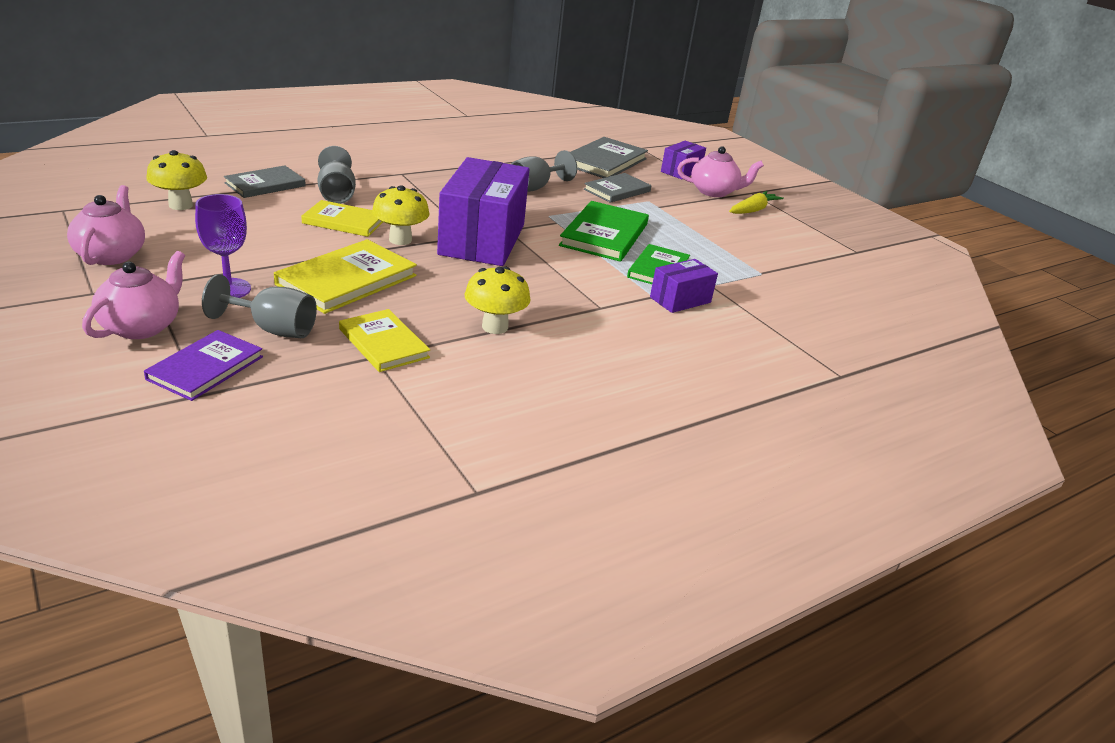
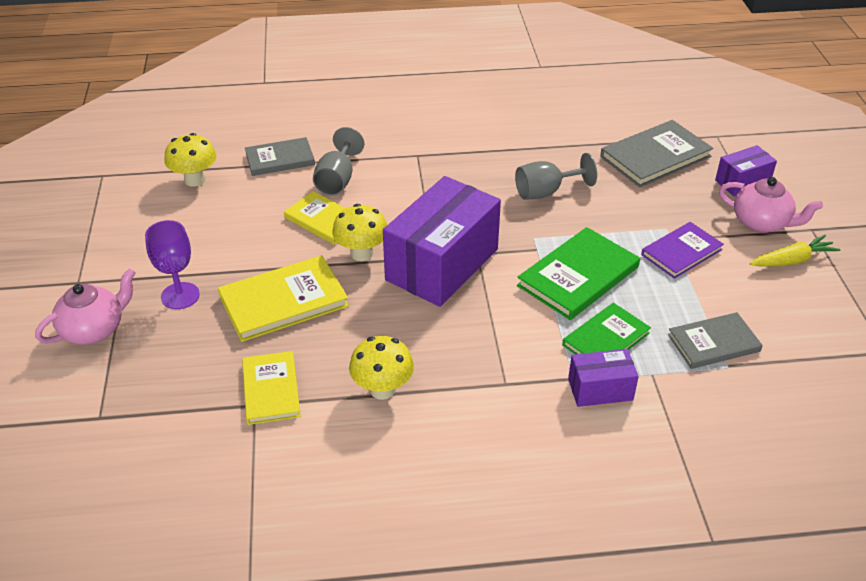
camera: 30 degrees right, 10 degrees up
pink teapot [67,185,145,265] -> none
purple book [144,330,263,401] -> purple book moved to [641,222,724,279]
grey goblet [202,274,317,338] -> none
grey book [584,173,652,203] -> grey book moved to [668,312,763,369]

